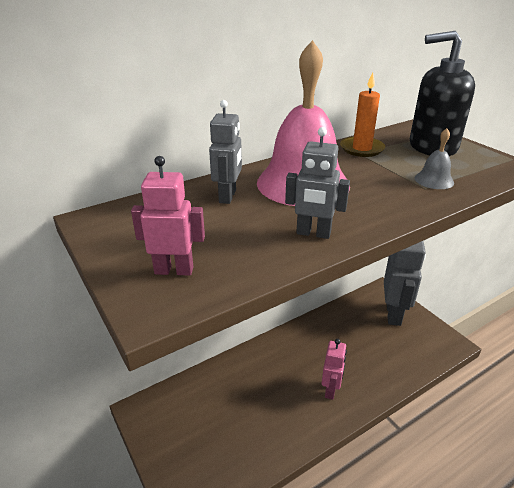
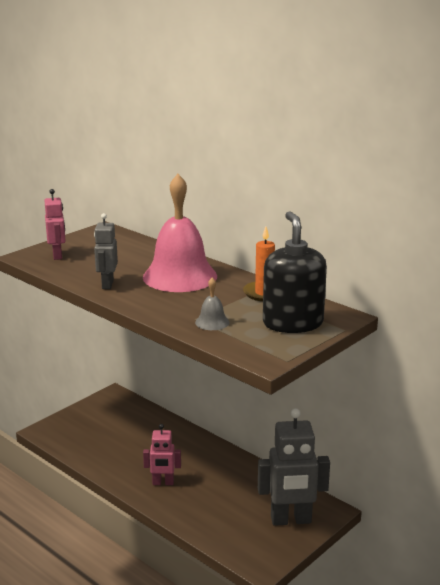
camera: 75 degrees right, 10 degrees down
grey robot [209,100,242,204] -> none

